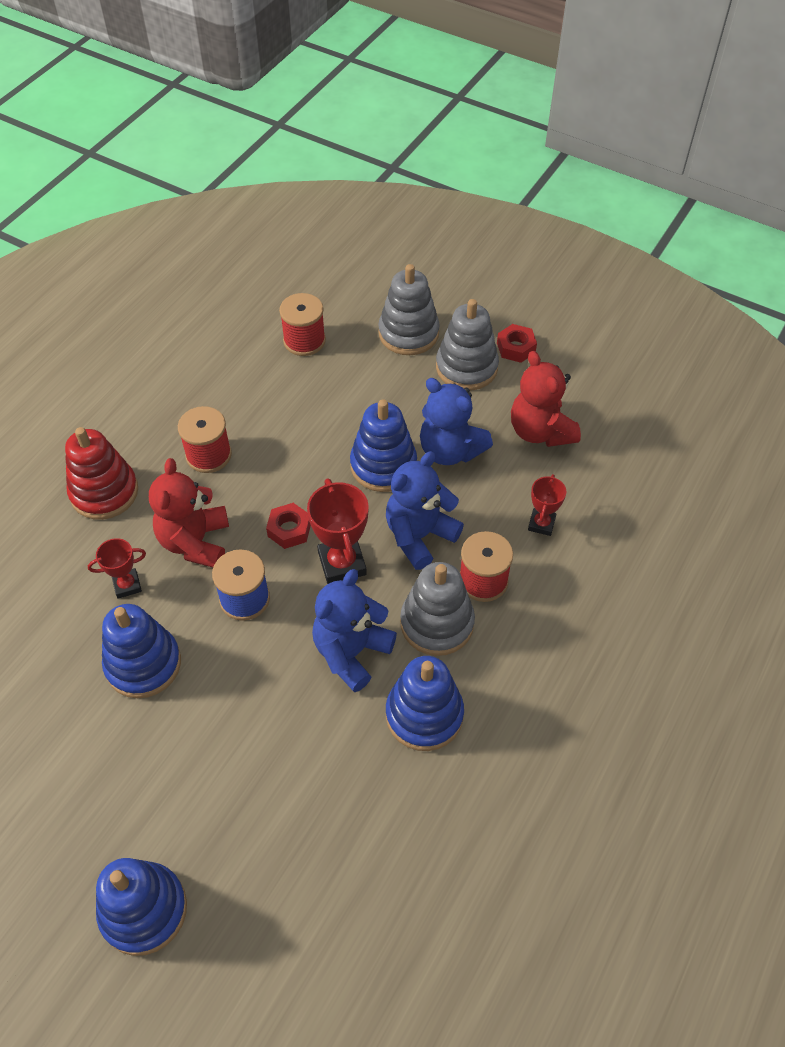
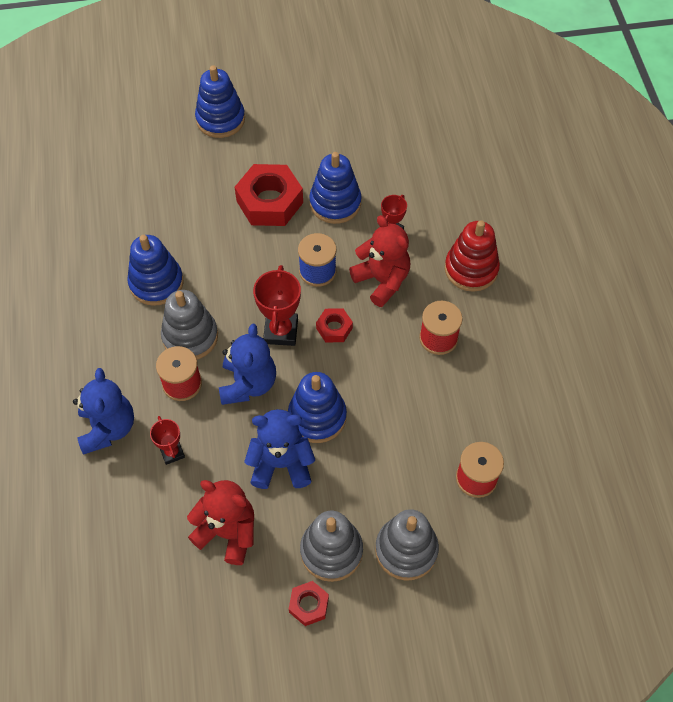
camera: 140 degrees right, 5 degrees up
red trophy [307,478,369,584] -> red trophy turned 60 degrees clockwise [253,265,301,346]
blue teddy bear [312,569,397,692] -> blue teddy bear moved to [73,368,134,455]
none -> red nut [235,164,303,226]

